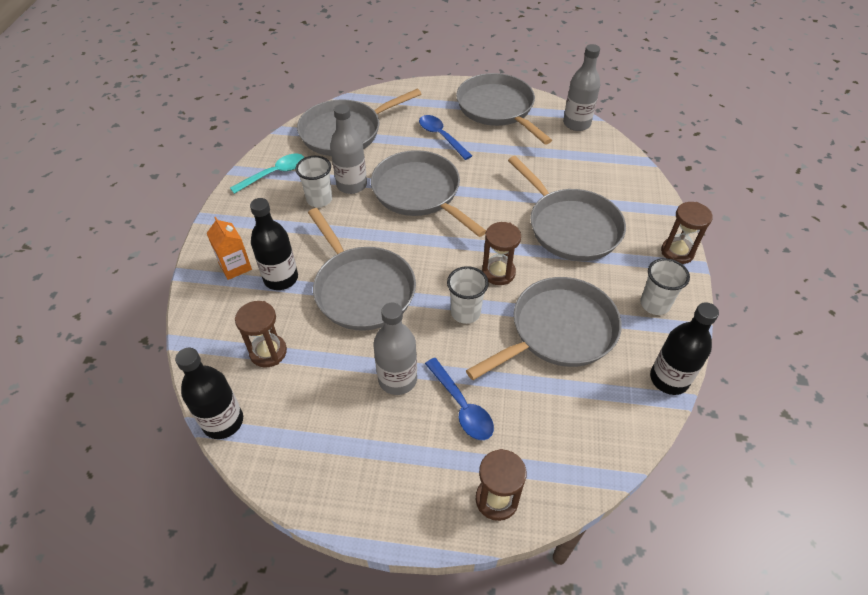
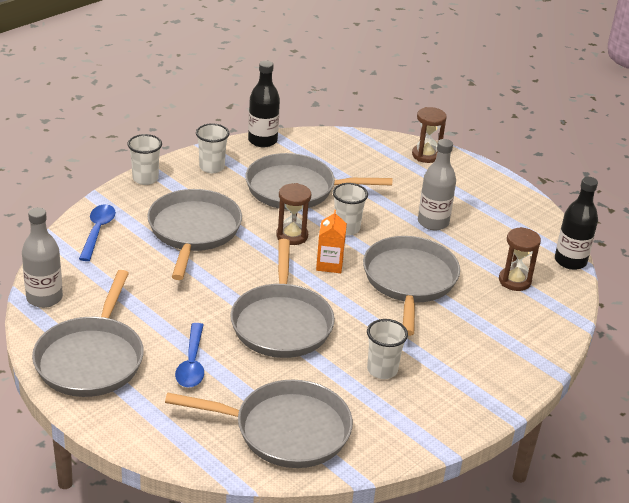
camera: 145 degrees left, 15 degrees down
orange carton [207,217,252,280] -> orange carton moved to [316,210,347,273]
turquoise spoon [230,154,304,194] -> none
black bottle [250,198,298,290] -> none
grey bottle [330,104,367,194] -> none
blue spoon [425,358,494,440] -> blue spoon moved to [79,204,116,261]
brown hourglass [661,202,713,264] -> white cup [127,134,162,185]

